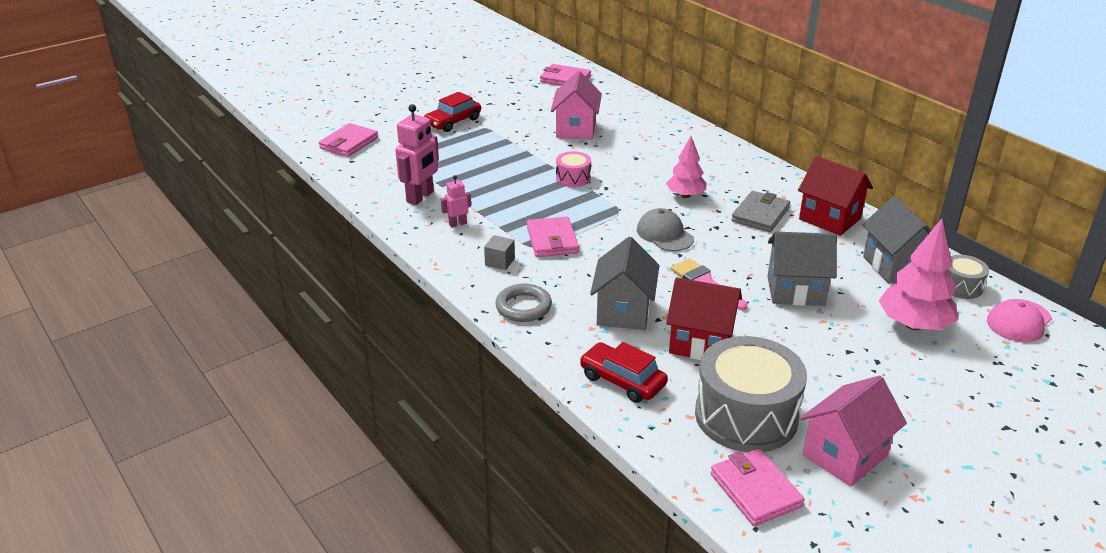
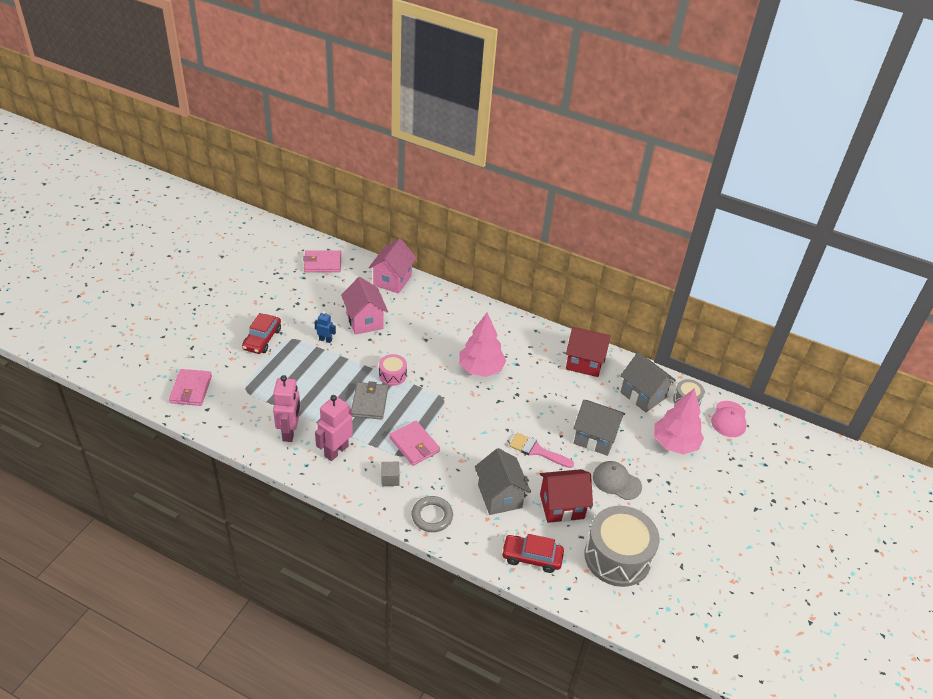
camera: 30 degrees left, 10 degrees up
pink robot [441,175,471,228] -> pink robot [315,395,353,461], size x1.89
grey cap [637,208,694,251] -> grey cap moved to [593,461,642,500]
pink tree [666,136,706,198] -> pink tree [459,312,506,377], size x1.55
pink wallet [711,448,805,526] -> none
grey wallet [731,191,790,232] -> grey wallet moved to [351,381,388,420]
grey house [767,232,837,306] -> grey house turned 45 degrees clockwise [574,400,625,456]
pink house [800,375,907,487] -> pink house moved to [369,238,417,294]
none -> blue robot [314,311,336,343]

